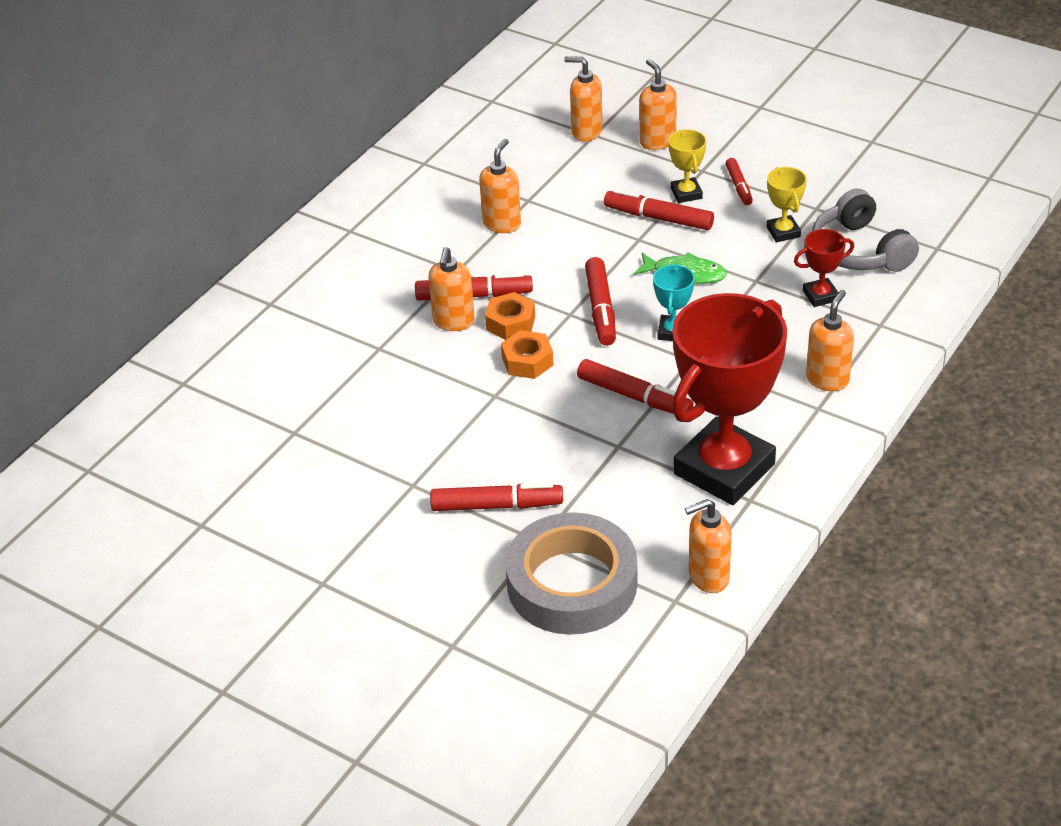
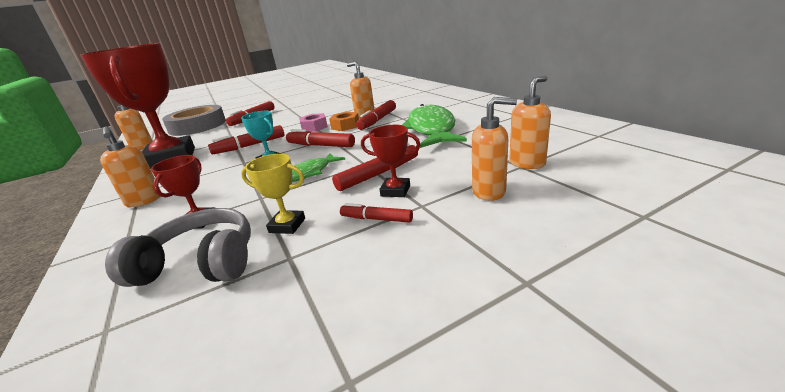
camera: 120 degrees right, 15 degrees down
orange soap dispenser [479,139,521,233] -> green fish [402,104,467,148]
orange nut [501,330,554,379] -> pink nut [299,113,328,132]
yellow trophy [668,129,706,203] -> red trophy [361,125,420,197]

